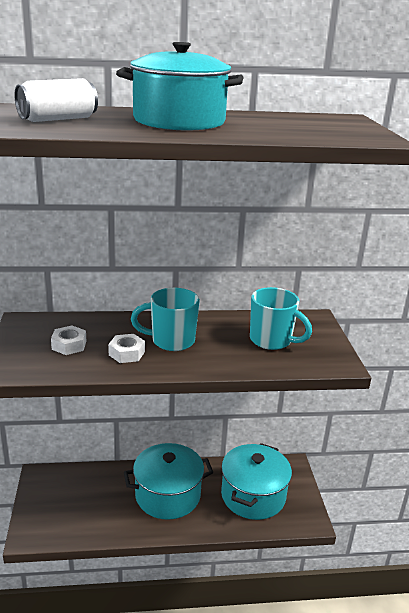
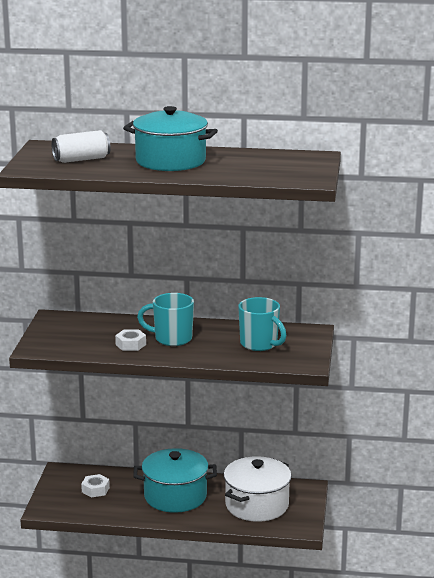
camera: 15 degrees right, 5 degrees down
white nut [51,325,86,355] -> white nut moved to [81,474,110,498]
turquoise pot [221,443,292,520] -> white pot [224,456,291,522]

